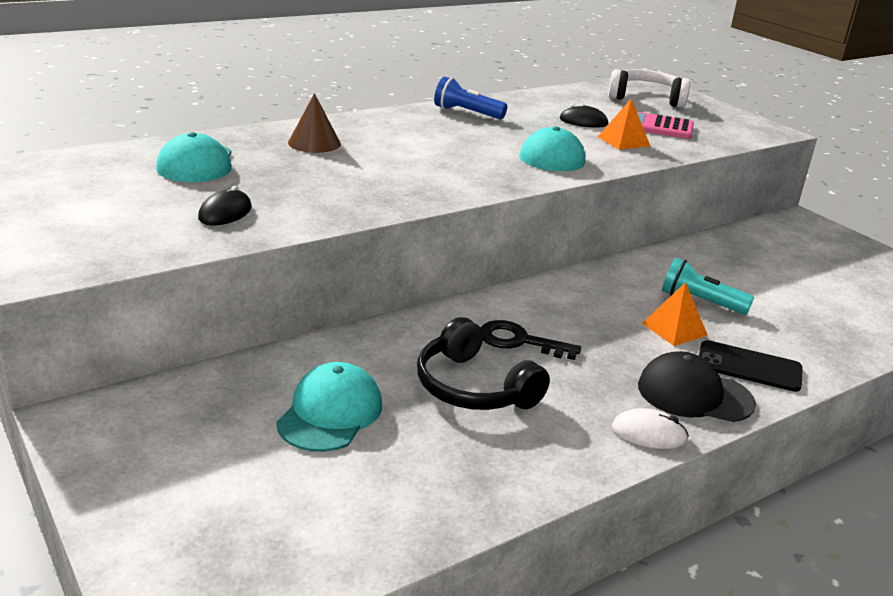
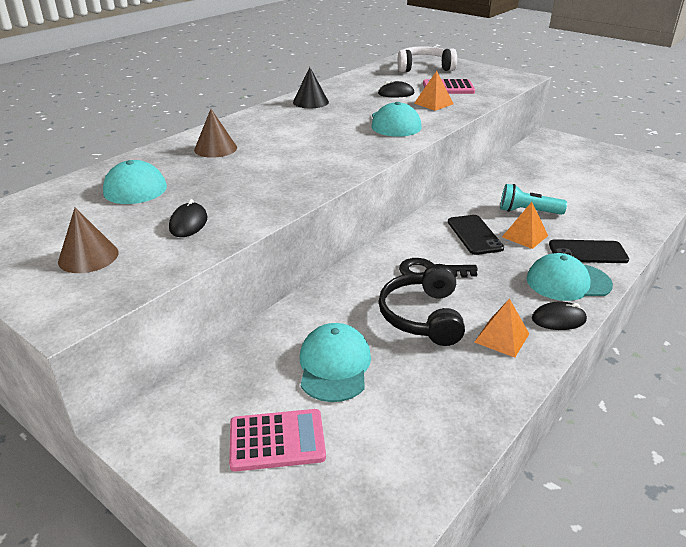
camera: 15 degrees left, 5 degrees up
black headphones [417,317,550,410] -> black headphones turned 60 degrees clockwise [379,264,465,346]
blue flashlight [434,77,507,119] -> black cone [293,67,329,108]
white mouse [612,408,689,449] -> black mouse [532,302,587,330]
black cap [638,351,756,422] -> turquoise cap [526,253,613,301]
none -> brown cone [58,208,119,273]
none -> pink calculator [229,409,326,472]
none -> black phone [448,215,504,255]
none -> orange pyramid [474,298,529,358]

